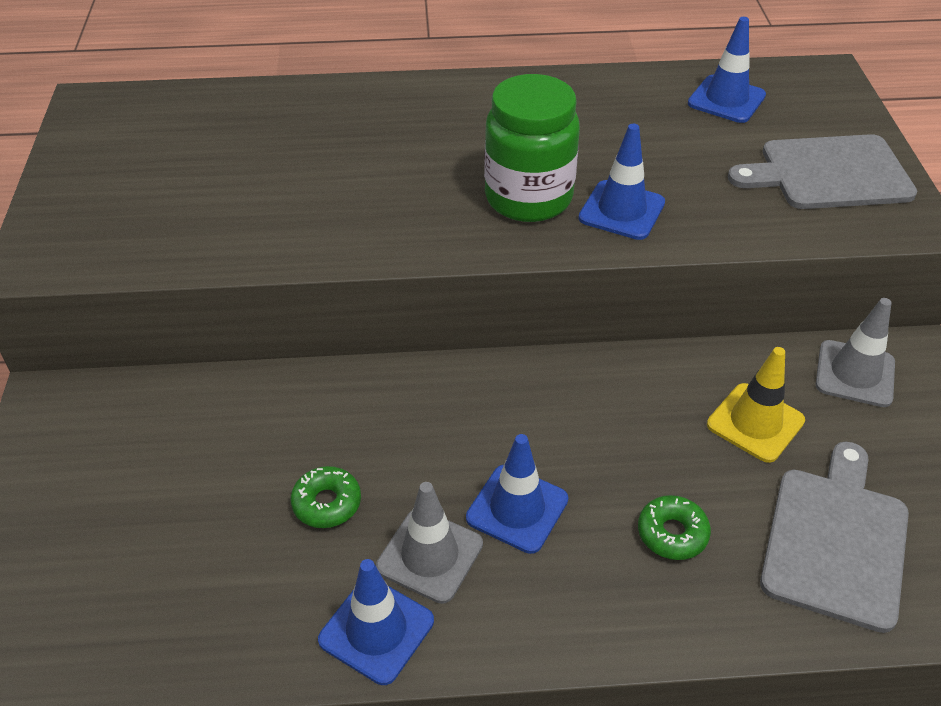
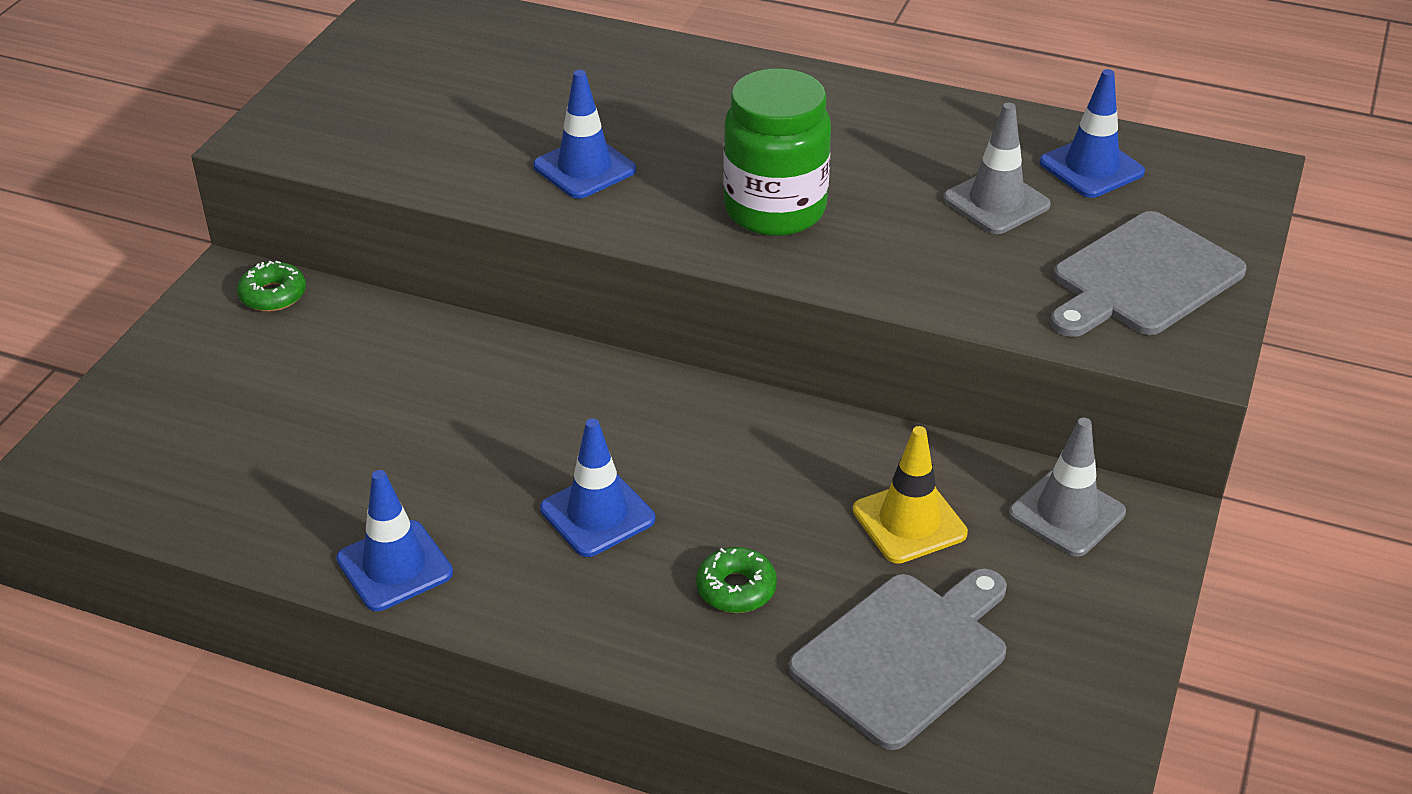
camera: 25 degrees right, 5 degrees down
green donut [290,466,361,528] -> green donut moved to [237,261,306,312]
grey traffic cone [376,482,483,604] -> grey traffic cone moved to [943,103,1051,234]
blue traffic cone [578,124,665,240] -> blue traffic cone moved to [533,70,636,199]
grey cutting board [728,134,918,209] -> grey cutting board turned 60 degrees counterclockwise [1050,211,1247,337]

